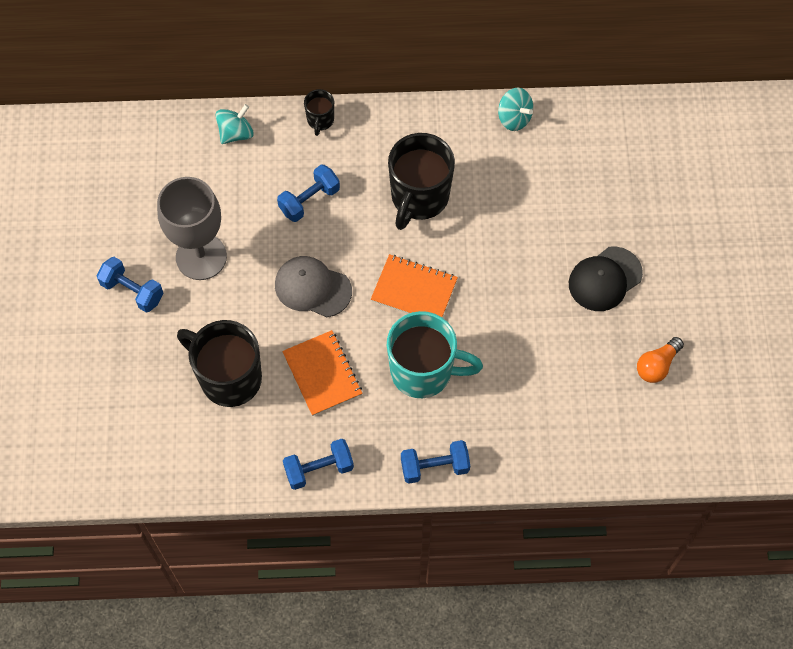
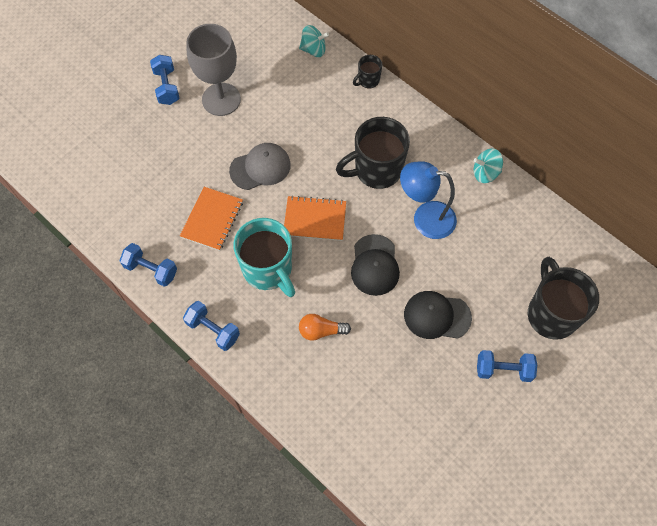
camera: 45 degrees right, 0 degrees up
black mug [177,320,262,407] -> black mug moved to [528,257,599,340]
grey cap [275,256,352,317] -> grey cap turned 90 degrees clockwise [229,143,291,190]
blue dumbbell [277,164,340,222] -> blue dumbbell moved to [477,350,537,382]
orange notebook [371,254,458,317] -> orange notebook turned 60 degrees counterclockwise [284,195,346,241]
turquoise spinning top [498,88,533,131] -> turquoise spinning top turned 90 degrees clockwise [474,148,503,183]
orange light bulb [637,337,684,383] -> orange light bulb moved to [299,314,351,341]
none -> black cap [351,234,400,296]
none -> blue lamp [400,161,457,239]

